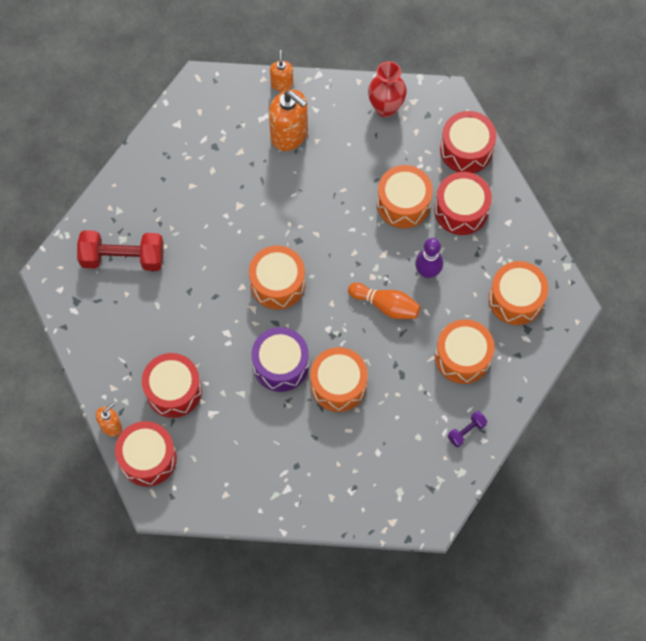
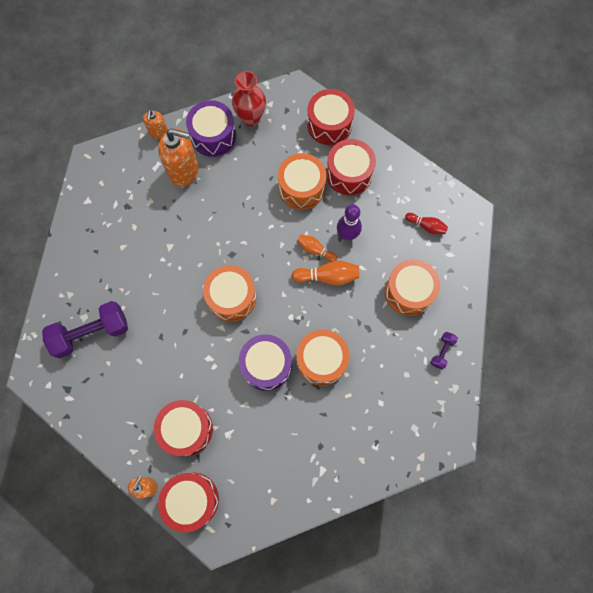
camera: 25 degrees left, 5 degrees up
red dumbbell [77,230,164,271] -> purple dumbbell [42,301,128,358]
orange soap dispenser [270,50,293,91] -> orange soap dispenser turned 150 degrees counterclockwise [143,110,168,139]
orange drum [489,261,548,325] -> red bowling pin [405,213,448,234]
none -> purple drum [186,100,236,157]
none -> orange bowling pin [297,234,337,262]

